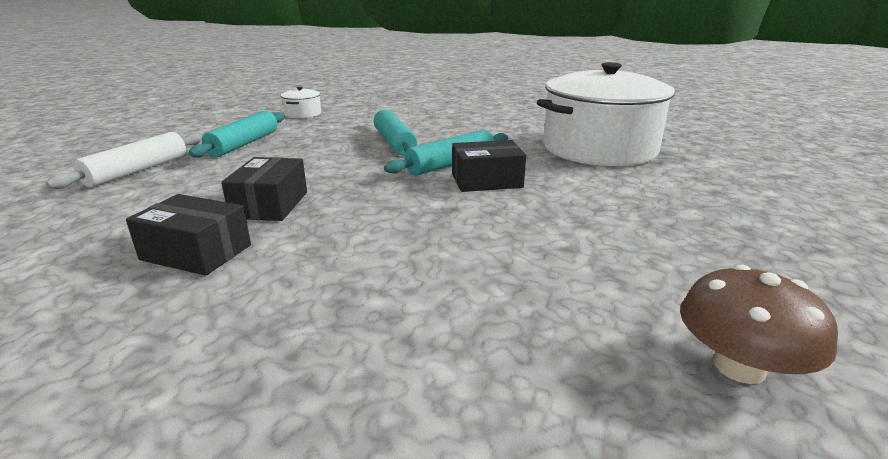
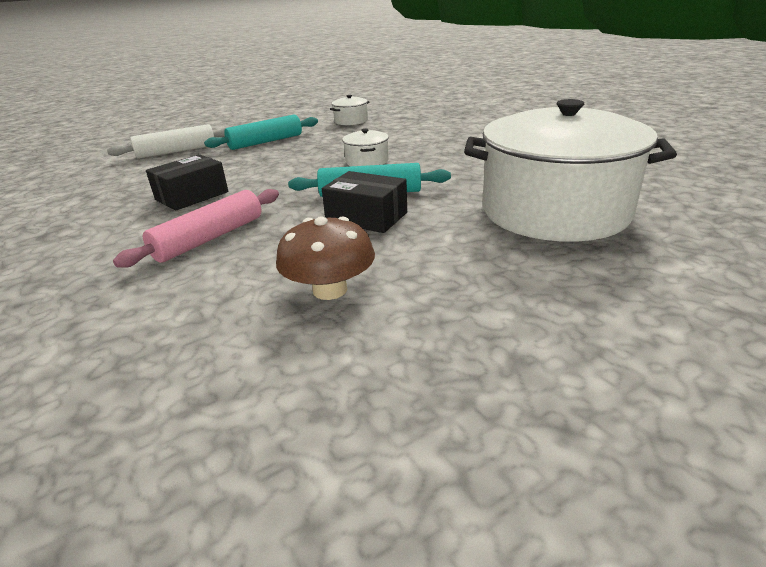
camera: 40 degrees right, 5 degrees up
black box [126,194,251,276] -> none
turquoise rolling pin [374,110,417,155] -> white pot [342,129,389,166]
brown mushroom [680,264,838,384] -> brown mushroom moved to [276,216,375,300]
none -> pink rolling pin [113,189,279,268]

